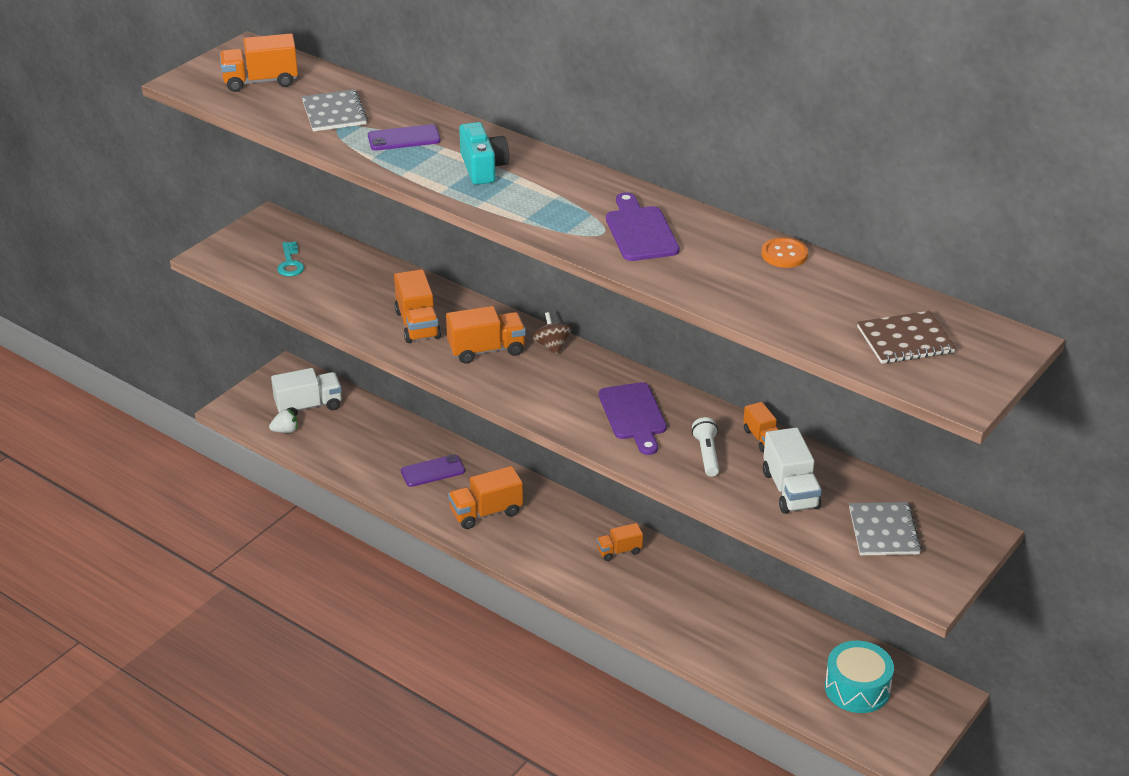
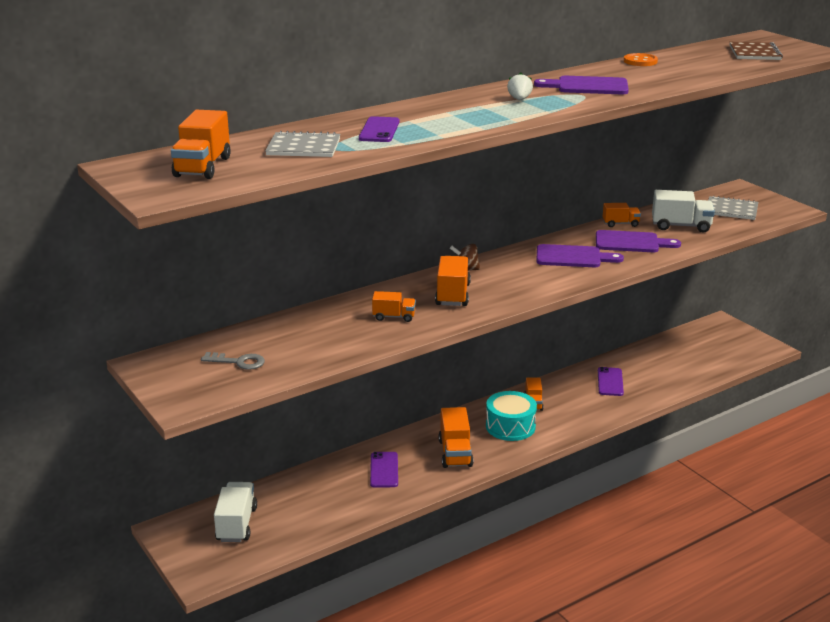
camera: 70 degrees left, 10 degrees down
white strawberry [269,408,297,433] -> white strawberry moved to [507,72,533,100]
turquoise key [277,242,304,276] -> grey key [201,352,265,370]
orange truck [394,269,441,343] -> orange truck [372,291,416,322], size x0.61
turquoise camera [459,122,509,185] -> none
white flashlight [692,417,719,476] -> purple cutting board [596,230,681,252]
turquoise drum [825,641,894,713] -> turquoise drum moved to [486,391,537,441]
none -> purple phone [598,367,624,396]

